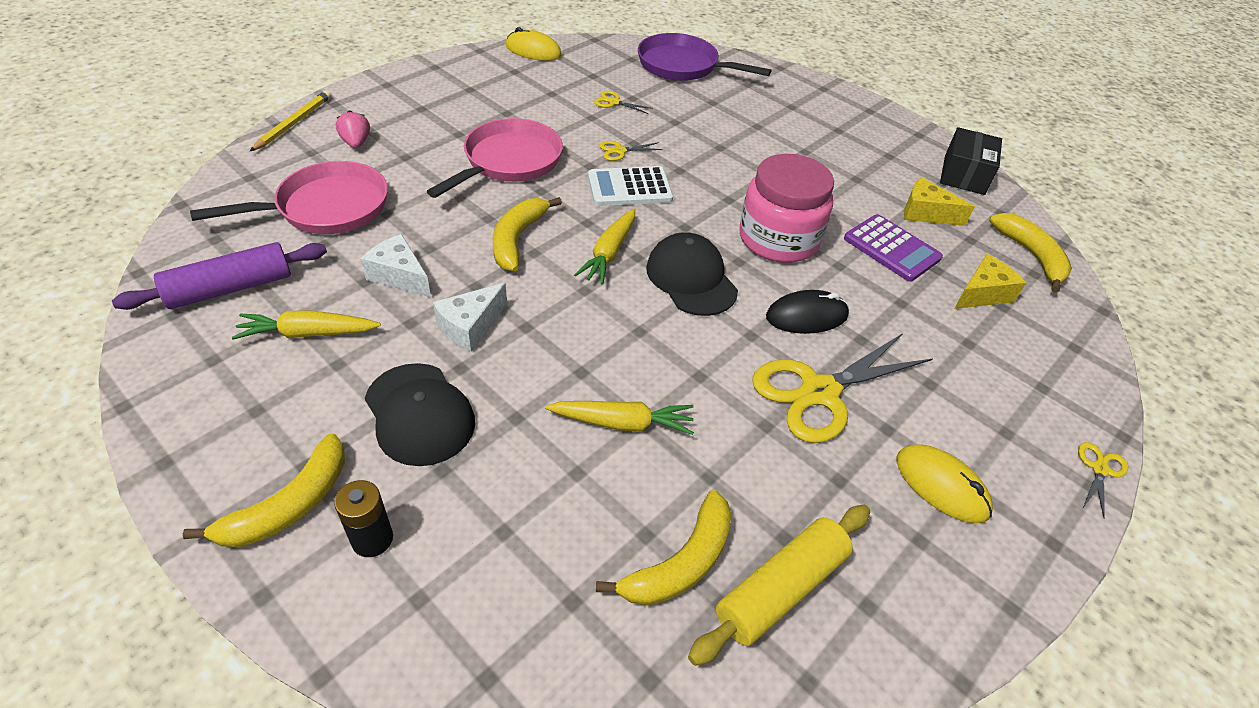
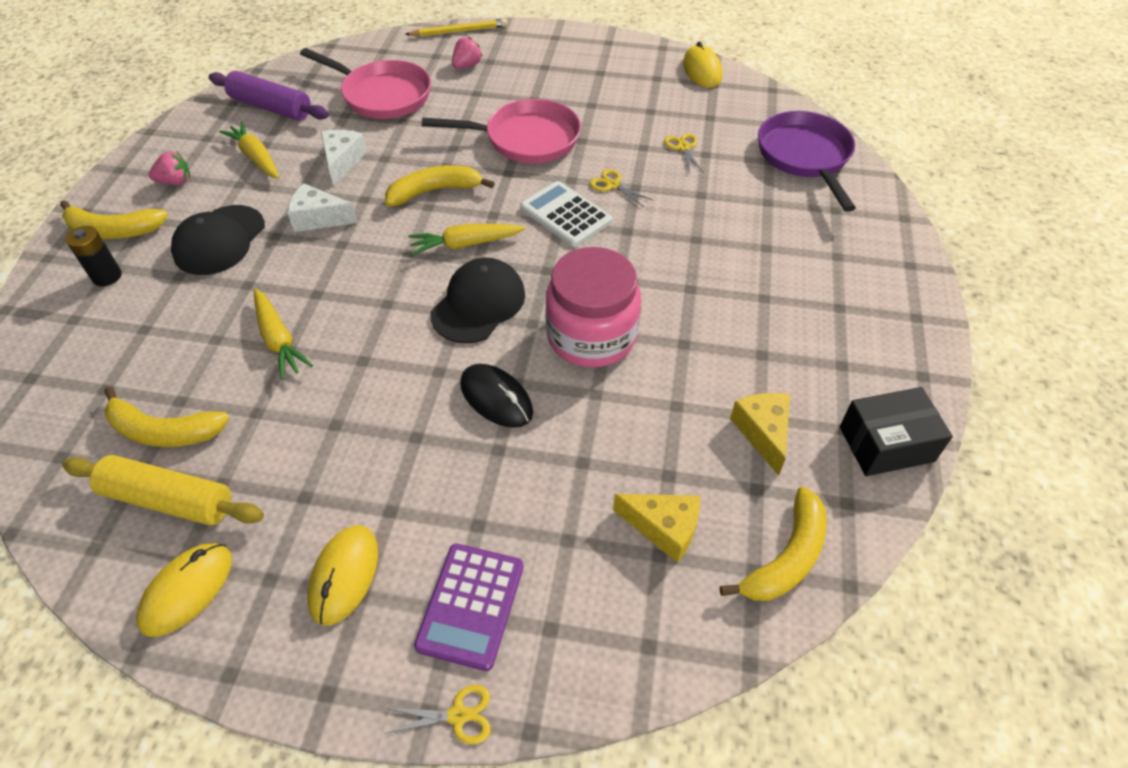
camera: 60 degrees right, 5 degrees up
yellow scissors [752,333,932,443] -> none
purple calculator [844,214,943,281] -> purple calculator moved to [414,544,524,671]
none -> yellow mouse [136,543,232,637]
none -> pink strawberry [149,152,190,185]

